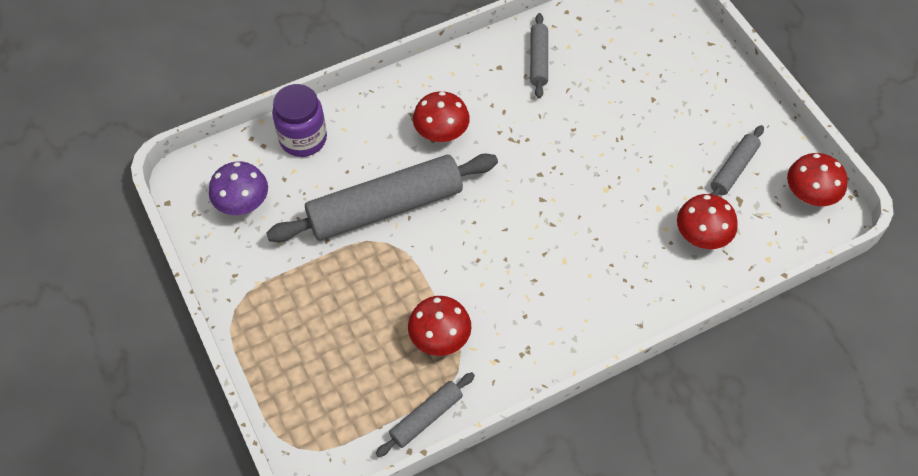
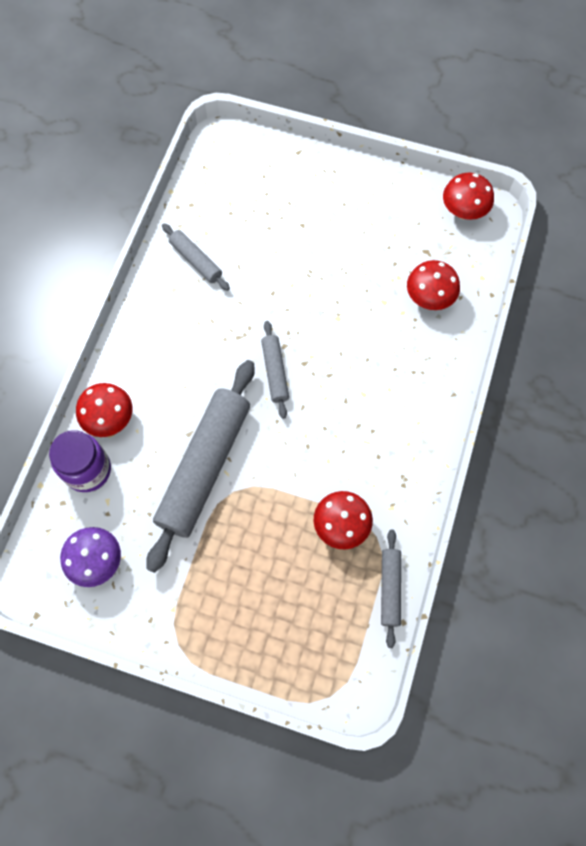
camera: 45 degrees left, 10 degrees up
red mushroom [413,91,470,142] -> red mushroom moved to [76,383,132,437]
grey rolling pin [711,125,764,196] -> grey rolling pin moved to [261,321,289,419]

